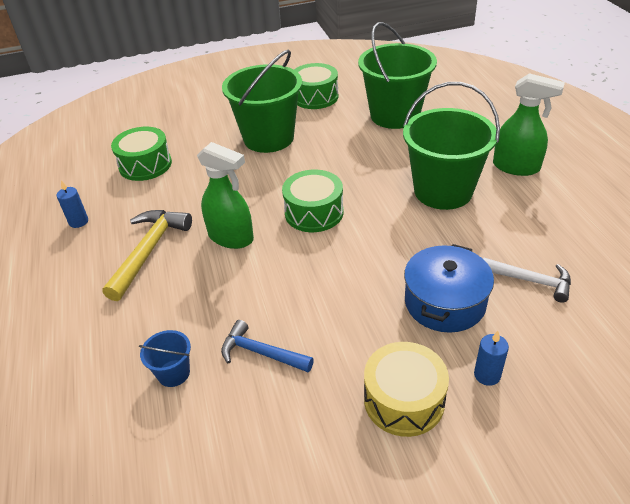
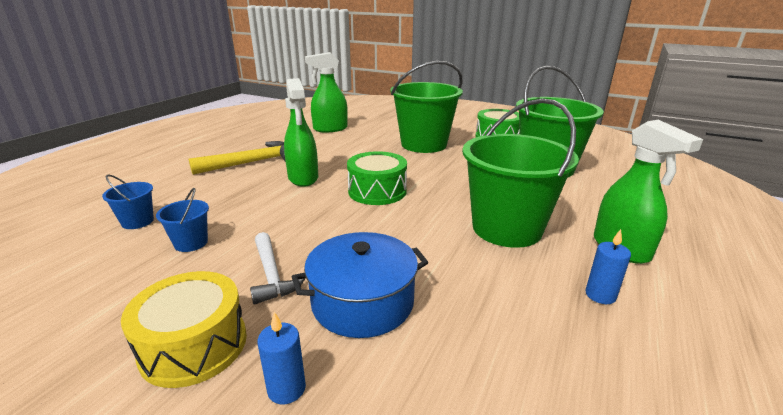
camera: 40 degrees right, 15 degrees down
blue candle [56,180,88,228] -> blue candle moved to [585,229,631,304]
green drum [111,127,172,181] -> green spray bottle [305,52,348,132]
blue hammer [221,320,314,372] -> blue bucket [156,188,209,252]
white hammer [483,258,571,303] -> white hammer moved to [250,232,306,305]

